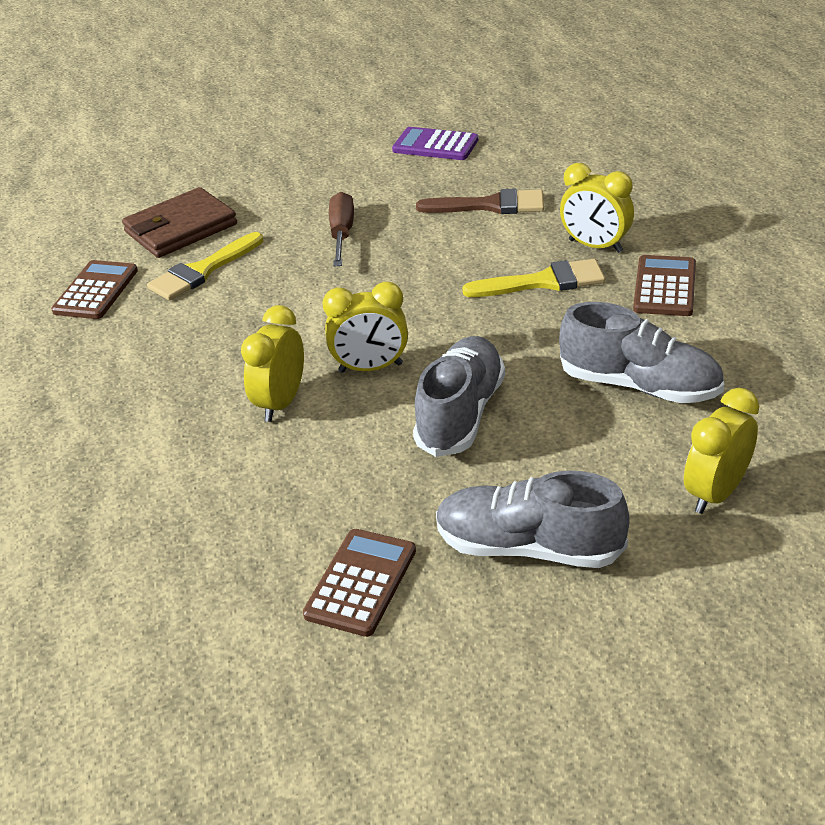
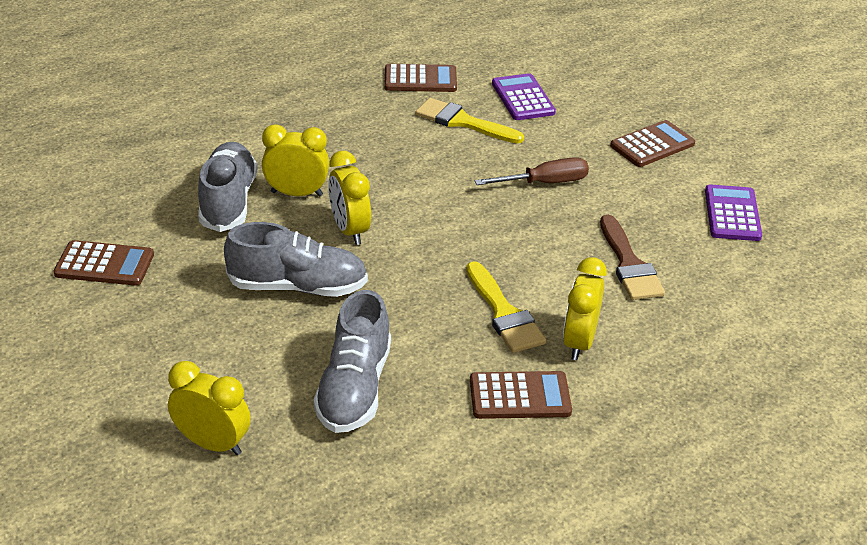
camera: 70 degrees right, 0 degrees up
brown wallet [122,187,237,258] -> purple calculator [492,73,556,120]
grey shoe [436,470,630,568] -> grey shoe moved to [198,142,257,232]
none -> brown calculator [610,120,695,167]

